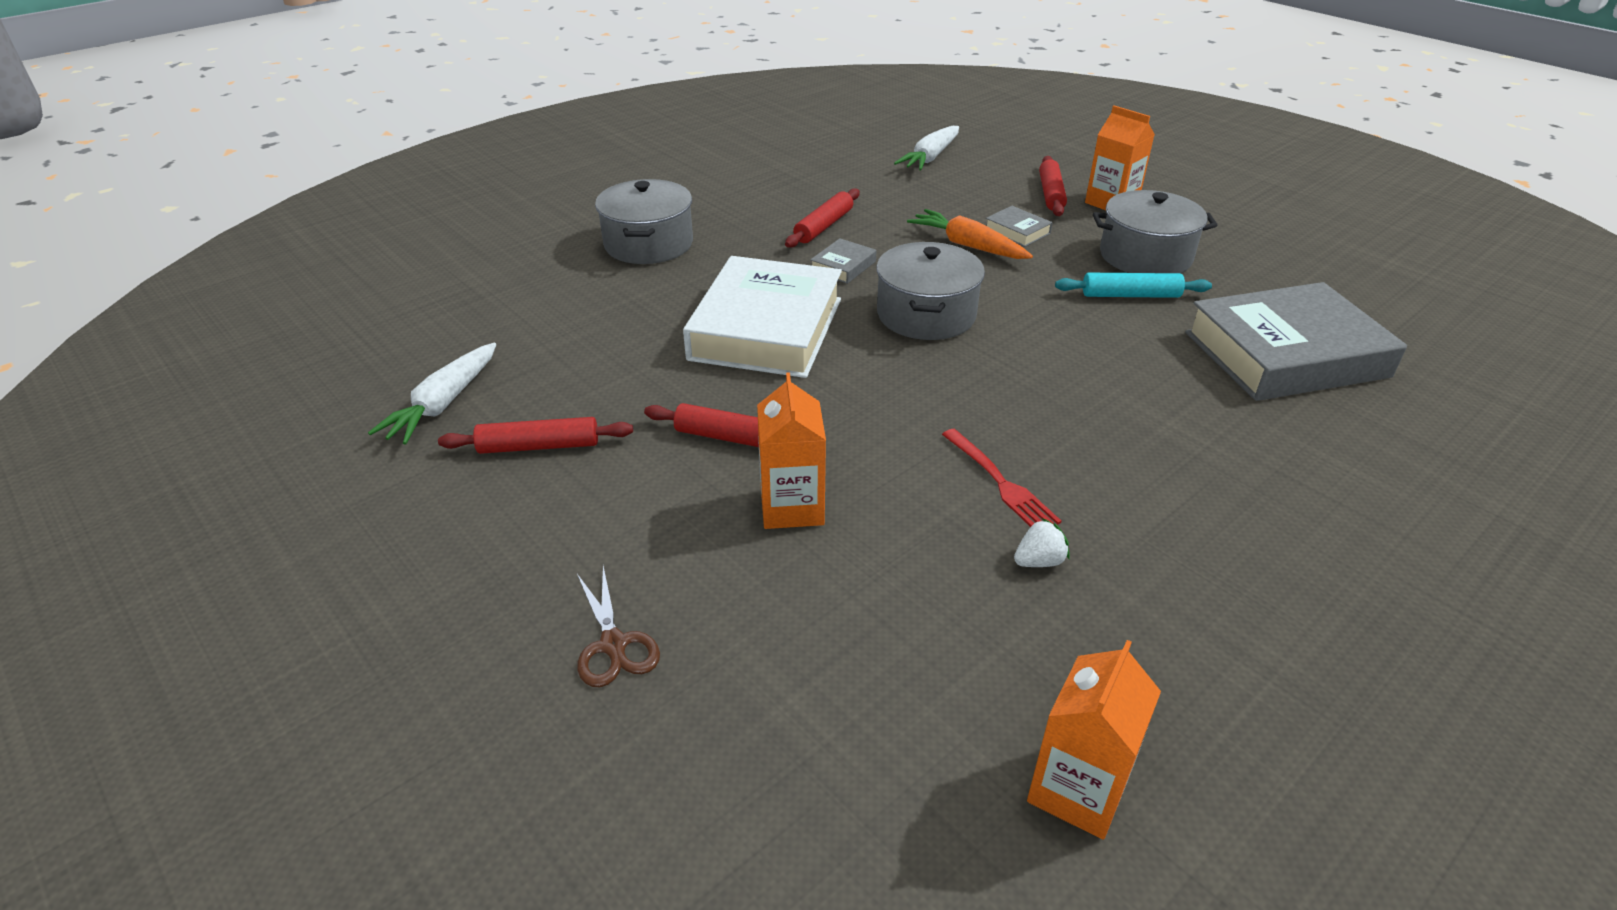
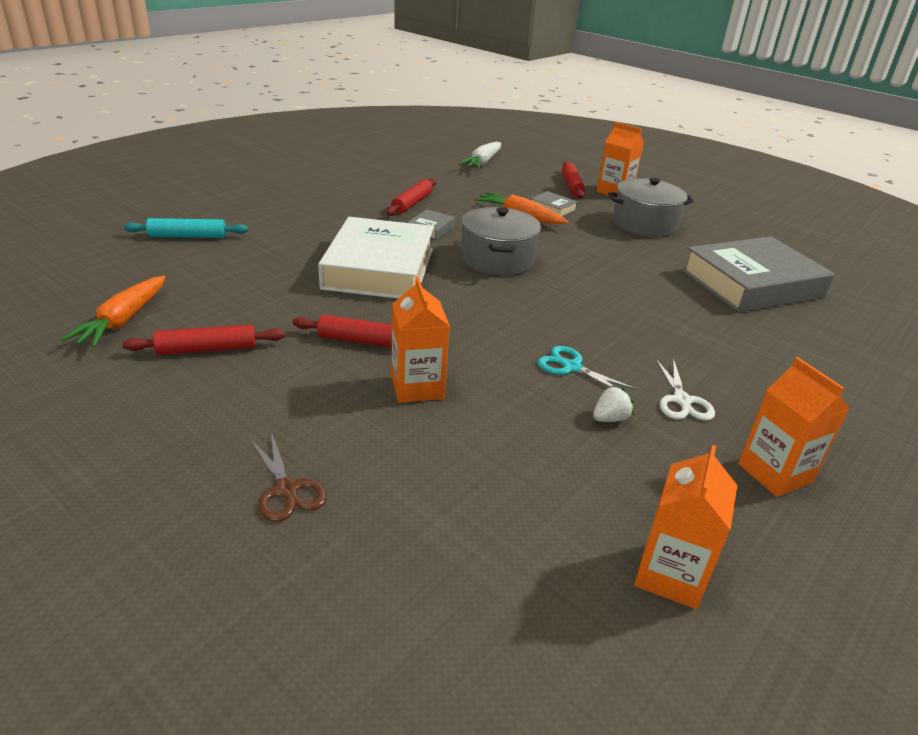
camera: 10 degrees left, 5 degrees down
white carrot [368,343,496,445] -> orange carrot [61,276,165,348]
grey pot [595,179,693,264] -> none
red fork [942,428,1062,527] -> turquoise scissors [538,346,638,397]
turquoise rolling pin [1055,273,1212,298] -> turquoise rolling pin moved to [123,218,248,238]
none -> white scissors [656,358,715,421]
none -> orange carton [738,357,849,497]

